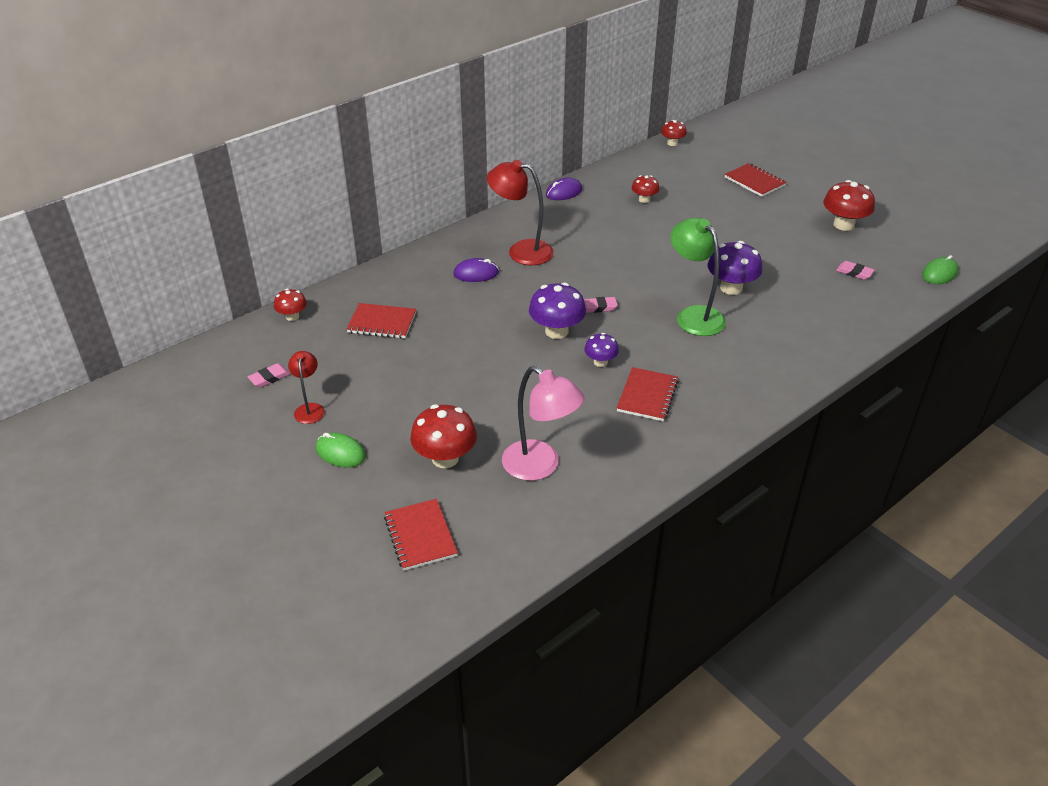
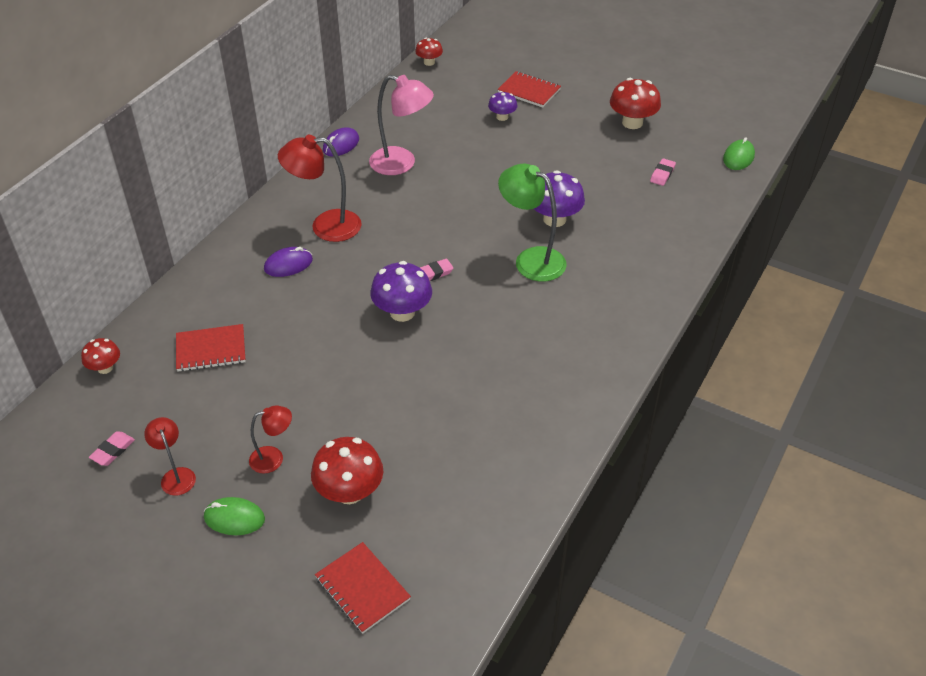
camera: 20 degrees left, 5 degrees up
pink lamp [502,366,585,481] -> pink lamp moved to [369,75,434,175]
purple mushroom [584,333,619,367] -> purple mushroom moved to [488,91,517,121]
red notebook [617,367,679,421] -> none
red mushroom [632,175,659,203] -> none
pink eraser [836,261,874,280] -> pink eraser turned 75 degrees counterclockwise [650,158,676,186]
none -> red lamp [249,406,292,473]

